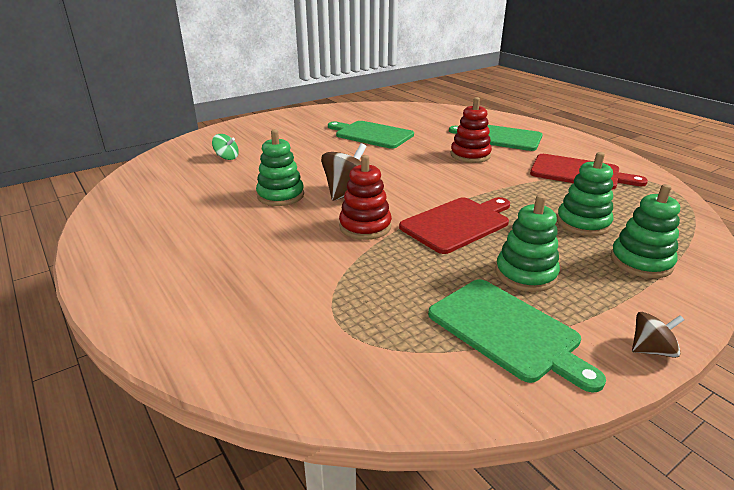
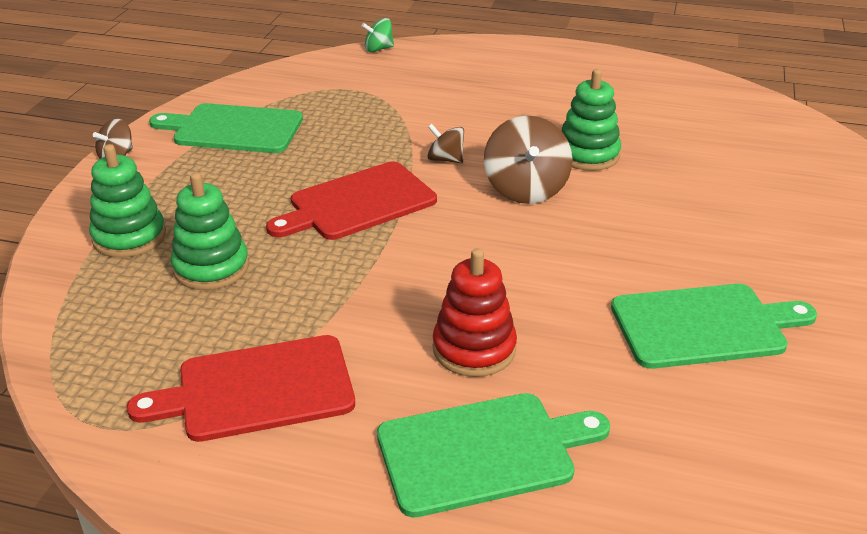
camera: 140 degrees right, 5 degrees up
green spinning top [212,134,239,160] -> green spinning top moved to [362,18,394,52]
red stacking toy [339,155,392,240] -> brown spinning top [427,124,464,163]
red cutting board [399,197,510,254] -> red cutting board turned 45 degrees clockwise [266,162,437,240]
green stacking toy [495,194,560,292] -> none

